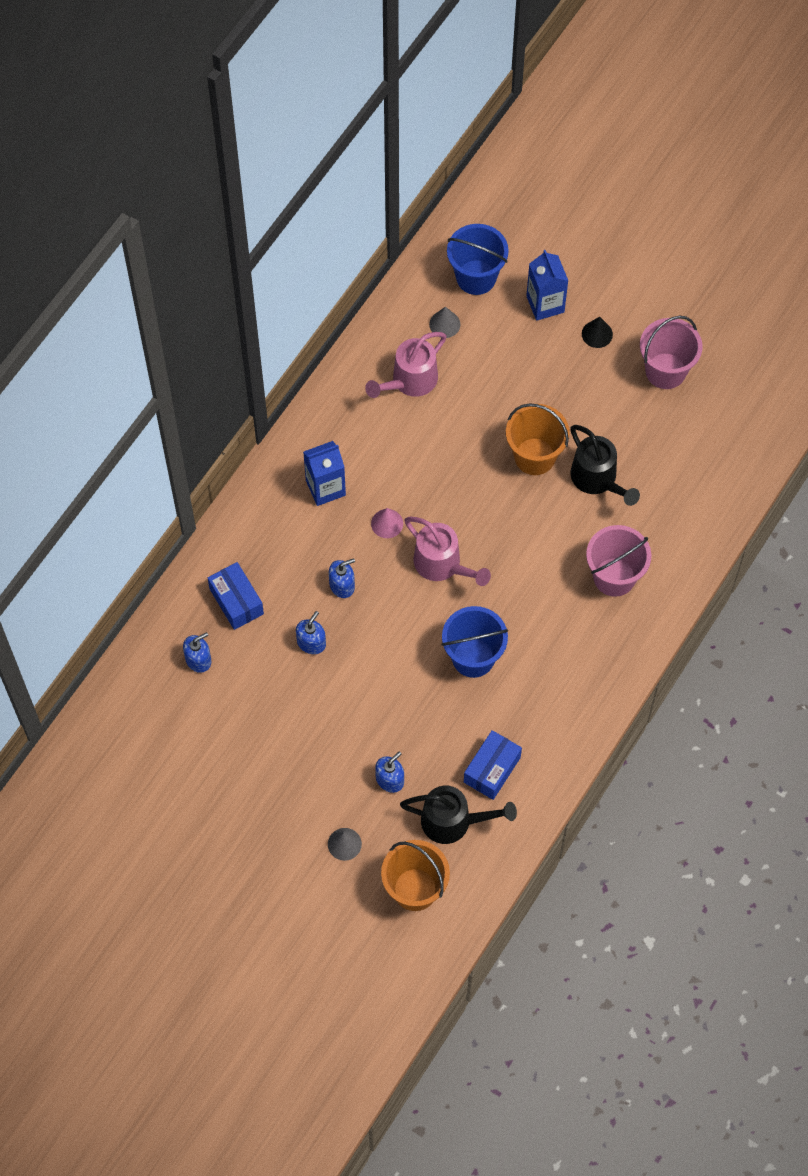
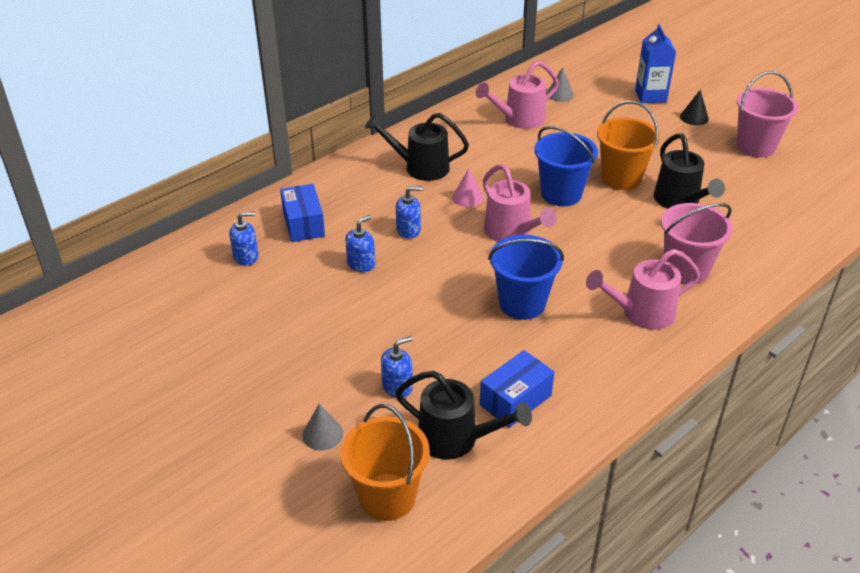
camera: 15 degrees right, 25 degrees down
blue carton [303,441,346,506] -> black watering can [365,113,469,181]
blue bucket [447,224,509,295] -> blue bucket moved to [534,126,598,206]
none -> pink watering can [586,249,700,330]

